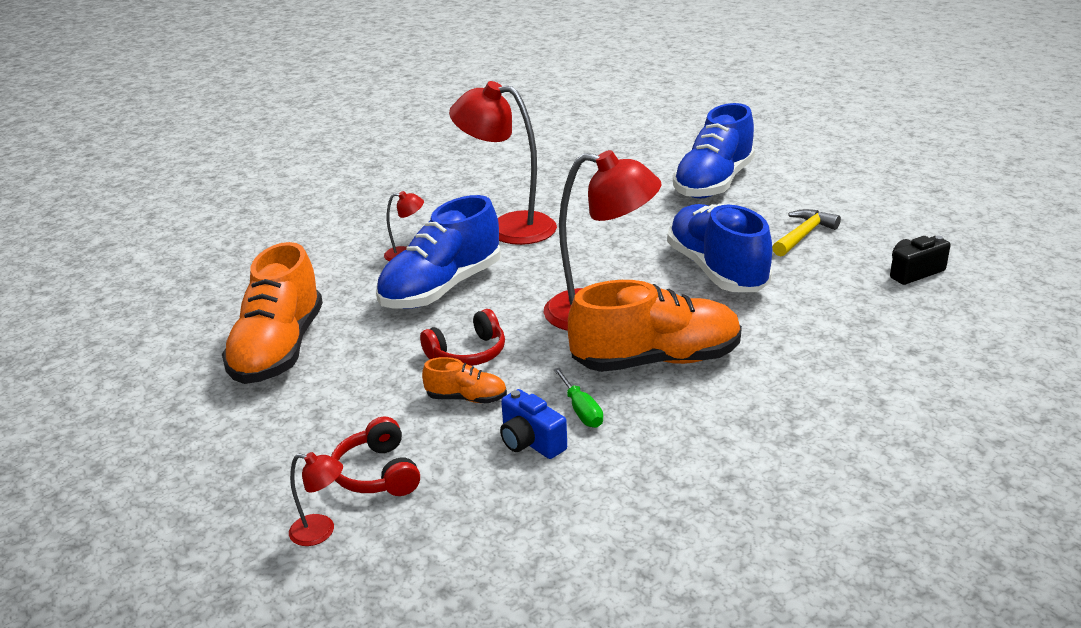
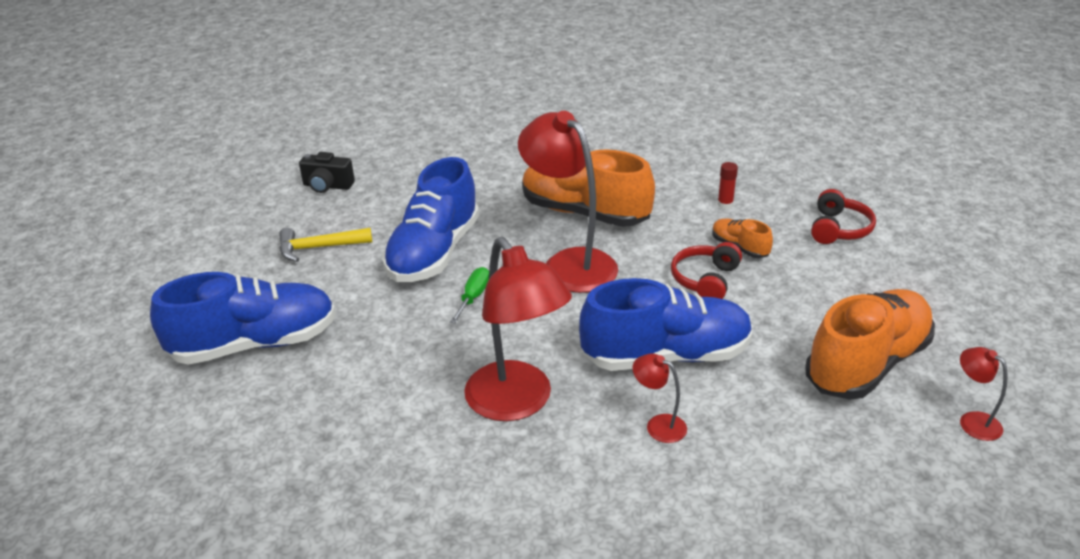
camera: 140 degrees left, 5 degrees up
red lamp [289,452,343,546] -> red lamp moved to [960,347,1008,441]
red headphones [420,309,505,366] -> red headphones turned 75 degrees counterclockwise [671,242,742,299]
blue camera [500,389,567,459] -> red glue stick [717,162,738,209]
green screwdriver [553,368,603,428] -> green screwdriver moved to [450,267,489,324]

